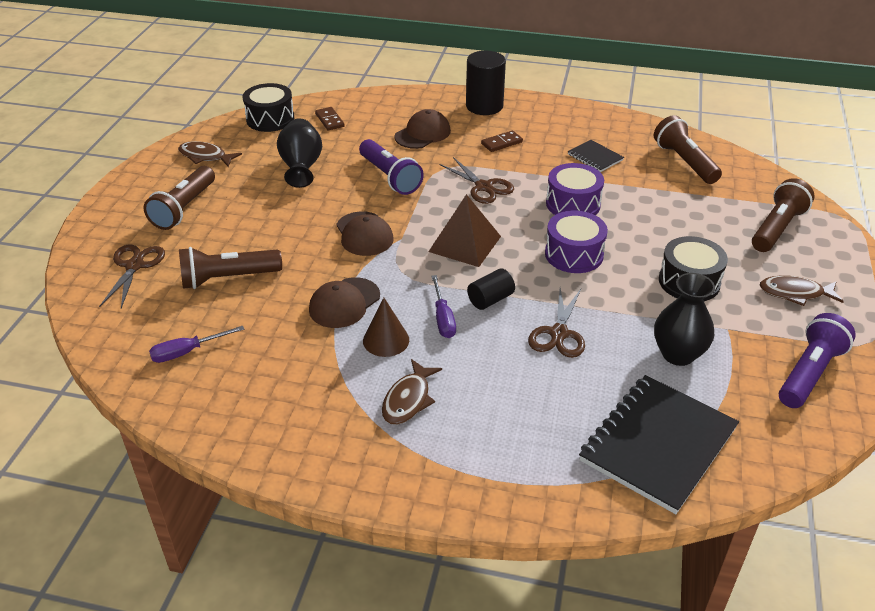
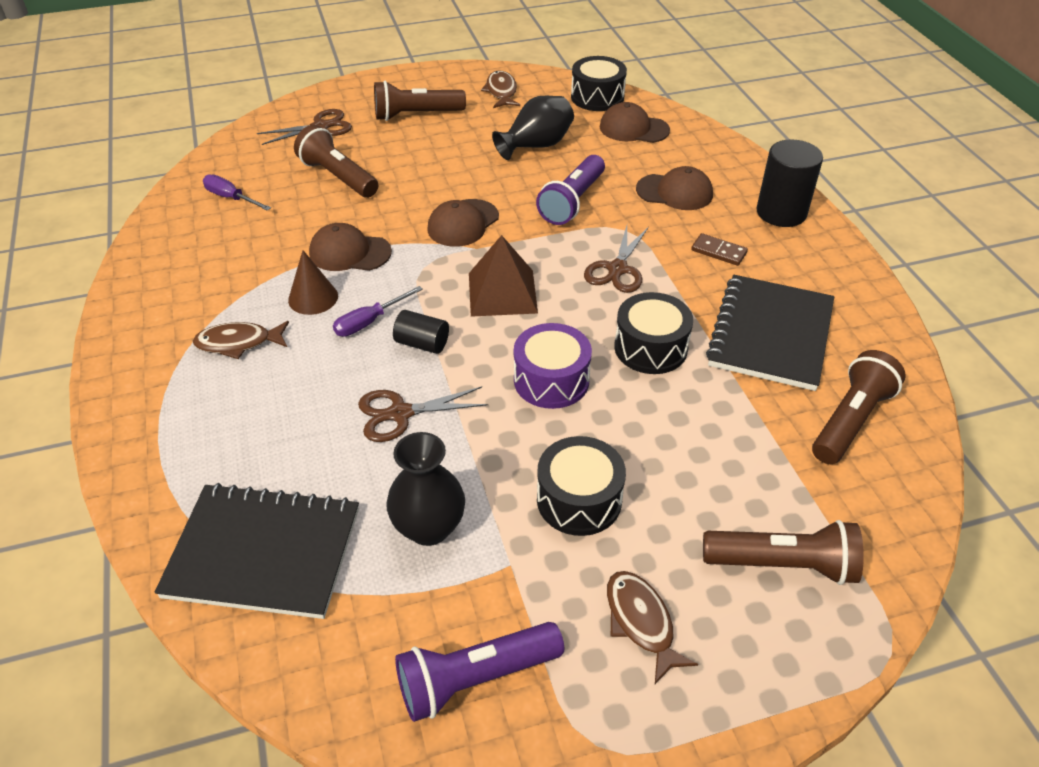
camera: 60 degrees right, 5 degrees up
brown domino [315,107,345,131] -> brown cap [600,102,670,143]
purple drum [546,163,604,215] -> black drum [614,292,693,374]
black notebook [568,140,624,172] -> black notebook [706,275,834,391], size x2.12
purple flashlight [779,313,856,408] -> purple flashlight turned 150 degrees clockwise [395,622,564,722]

